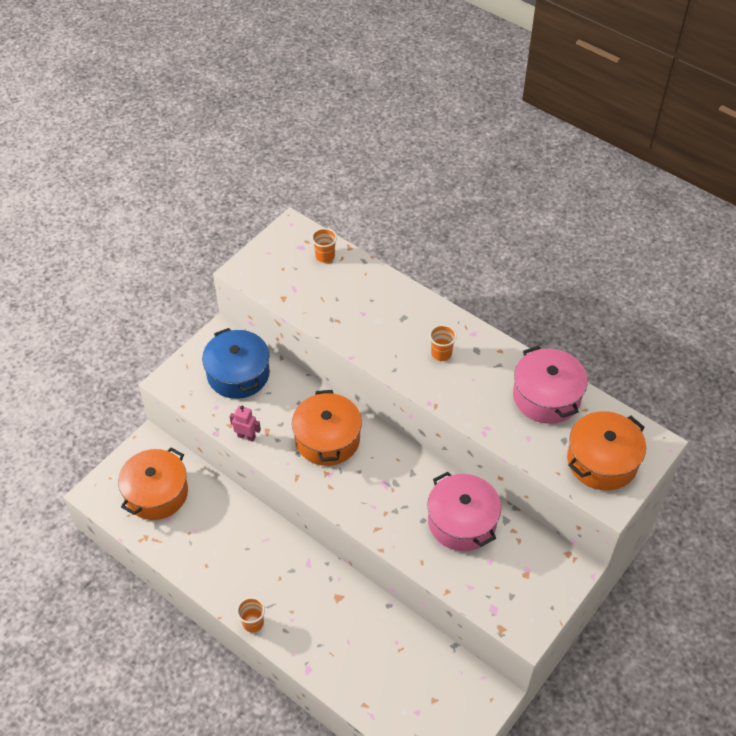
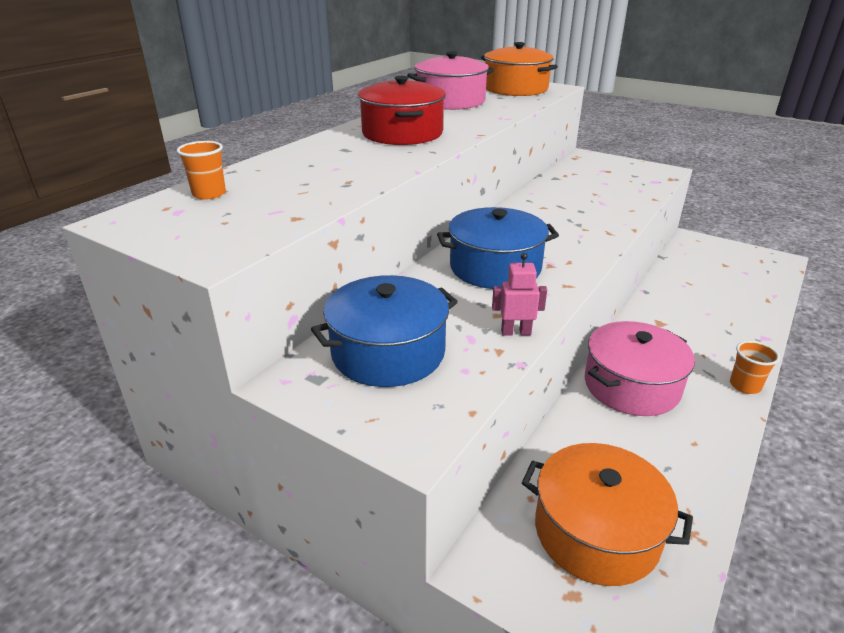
camera: 95 degrees left, 20 degrees down
pink robot [230,406,261,442] -> pink robot turned 75 degrees clockwise [492,253,547,336]
orange pot [292,390,362,466] -> blue pot [437,207,559,289]
pink pot [427,472,501,551] -> pink pot moved to [585,321,695,416]
orange cup [429,325,457,361] -> red pot [358,76,446,145]

